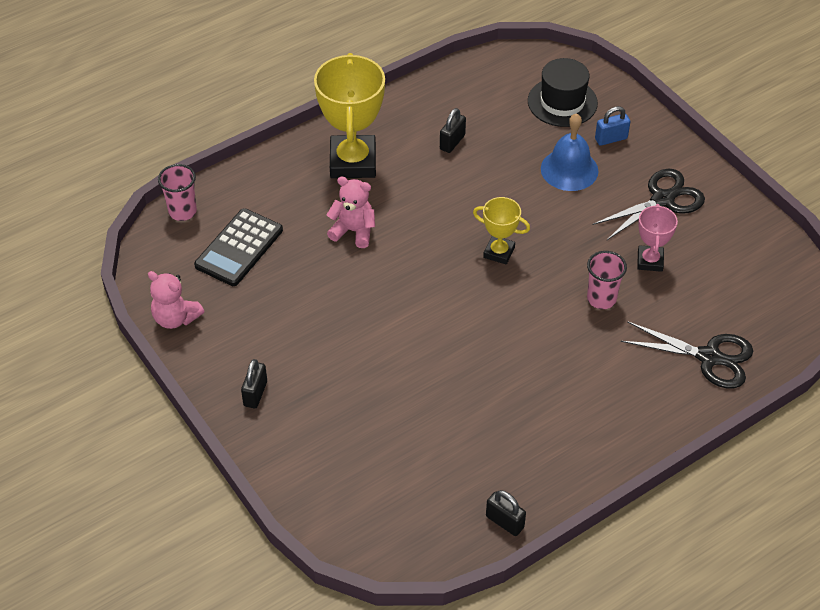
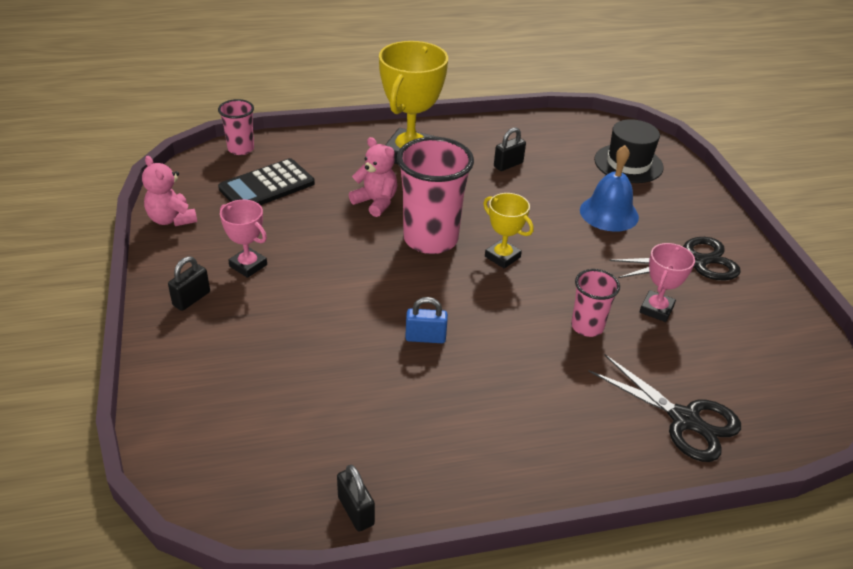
camera: 20 degrees right, 10 degrees down
blue padlock [595,106,630,146] -> blue padlock moved to [405,297,448,343]
none -> pink trophy [220,200,267,278]
none -> pink cup [397,137,474,254]

